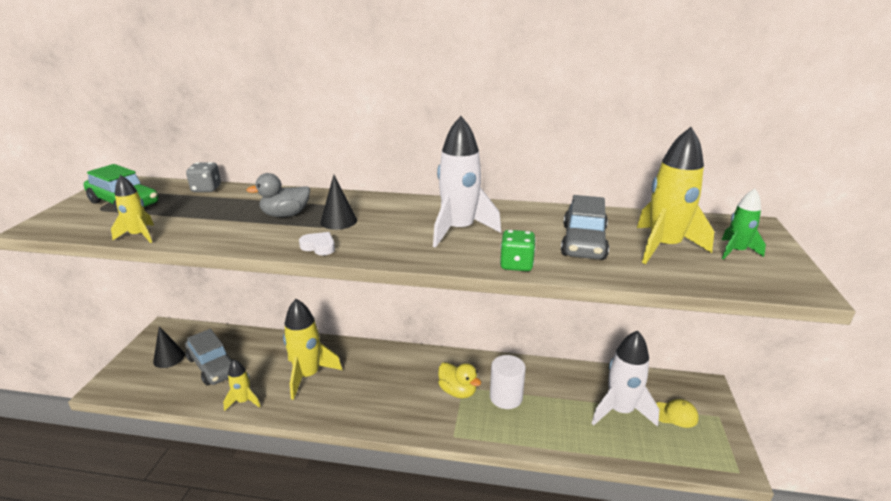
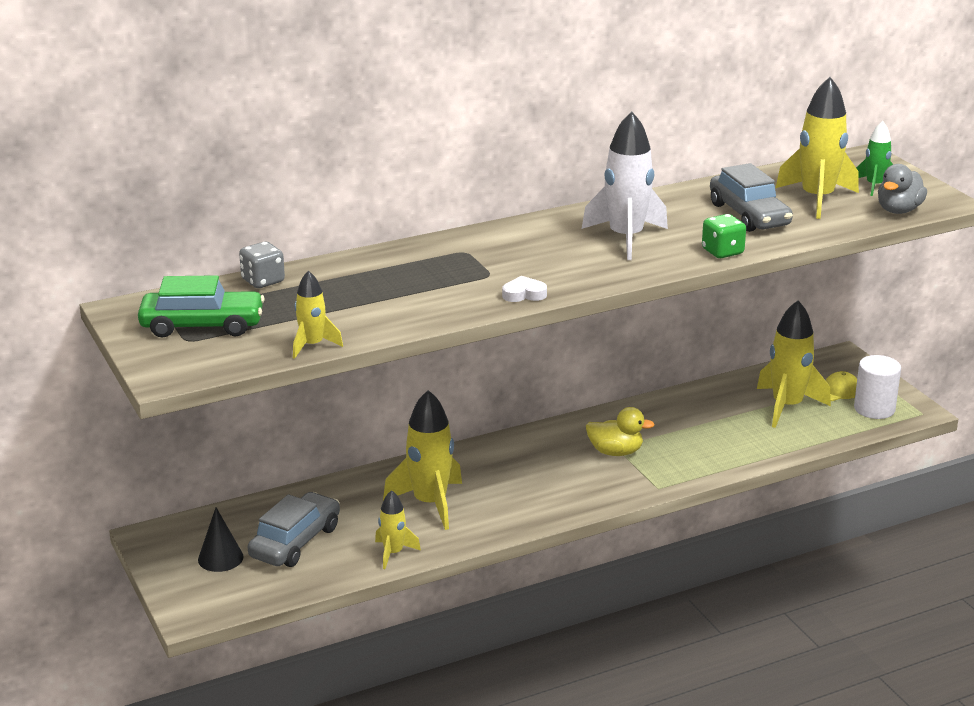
camera: 35 degrees left, 0 degrees up
grey car [185,329,233,385] -> grey car turned 75 degrees counterclockwise [248,492,340,567]
grey duck [247,173,310,217] -> grey duck moved to [878,164,927,214]
black cone [320,175,357,230] -> none
white cylinder [490,355,526,409] -> white cylinder moved to [854,355,901,419]
white rocket [591,330,660,427] -> yellow rocket [757,300,831,428]

